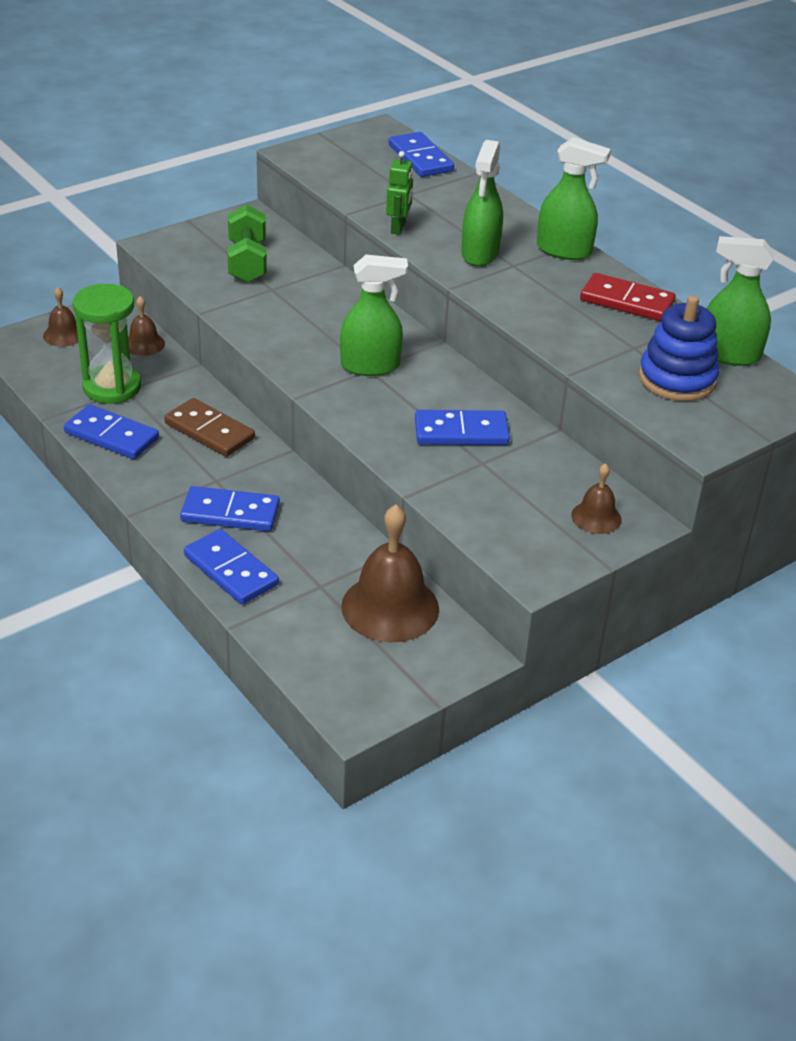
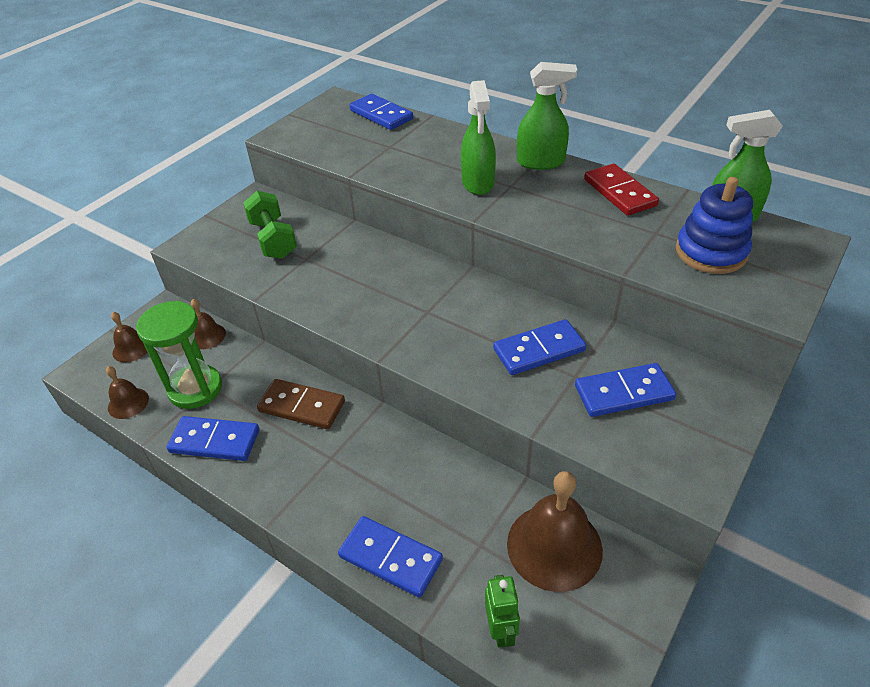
camera: 15 degrees left, 5 degrees up
blue domino [180,486,280,531] -> blue domino moved to [575,363,676,417]
green spray bottle [340,255,408,376] -> none
green robot [386,151,413,235] -> green robot moved to [485,575,520,647]
brown bell [571,463,622,534] -> brown bell moved to [106,366,149,419]
red domino [580,273,676,321] -> red domino turned 60 degrees clockwise [584,164,659,216]

